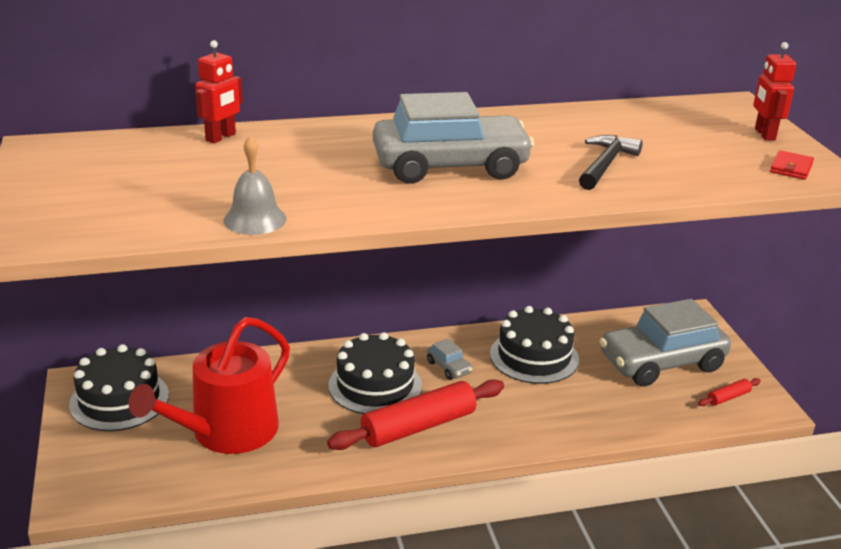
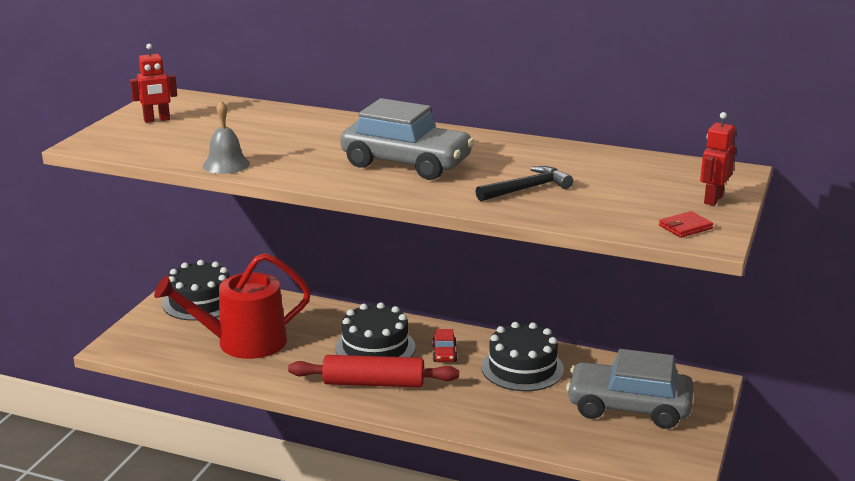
camera: 35 degrees right, 5 degrees down
red robot [195,40,243,143] -> red robot moved to [130,44,177,123]
grey car [427,338,472,380] -> red car [432,329,457,362]
red rolling pin [698,378,761,406] -> none

